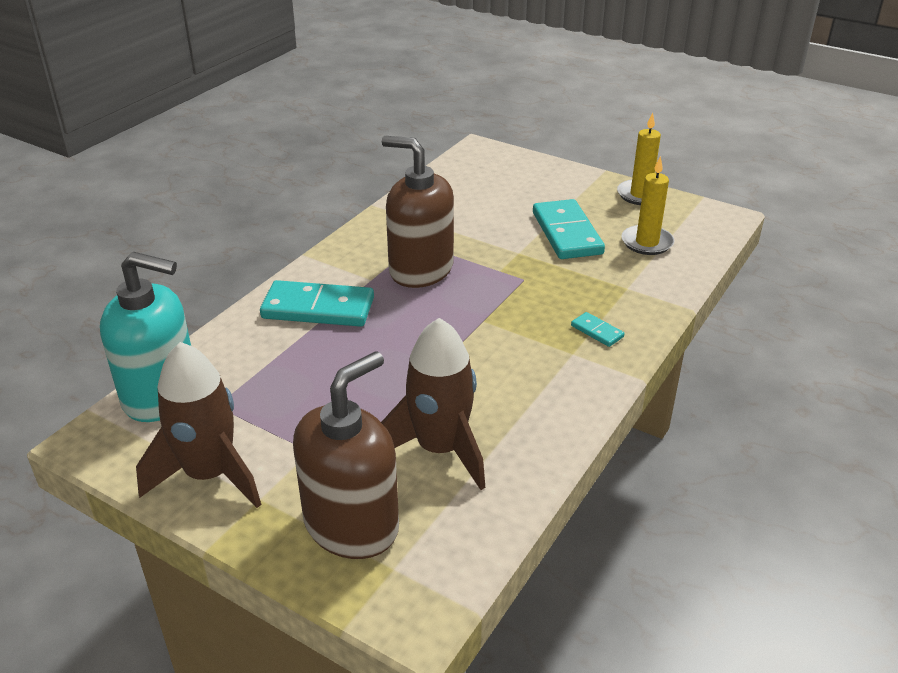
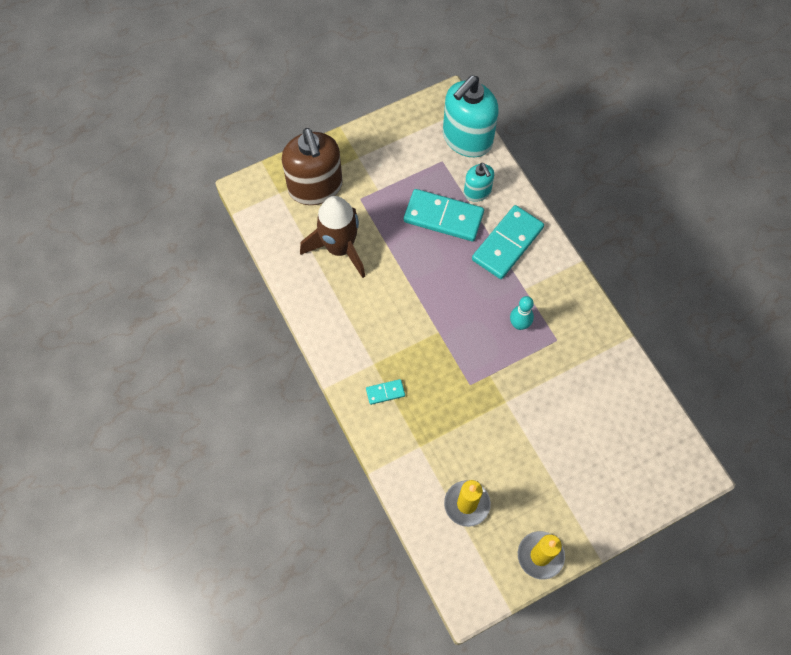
camera: 120 degrees right, 30 degrees up
brown rocket [136,342,261,508] -> none
brown soap dispenser [382,136,454,288] -> turquoise bowling pin [510,296,534,330]
turquoise domino [533,199,605,259] -> turquoise domino moved to [404,189,484,241]
none -> turquoise soap dispenser [464,163,494,202]

